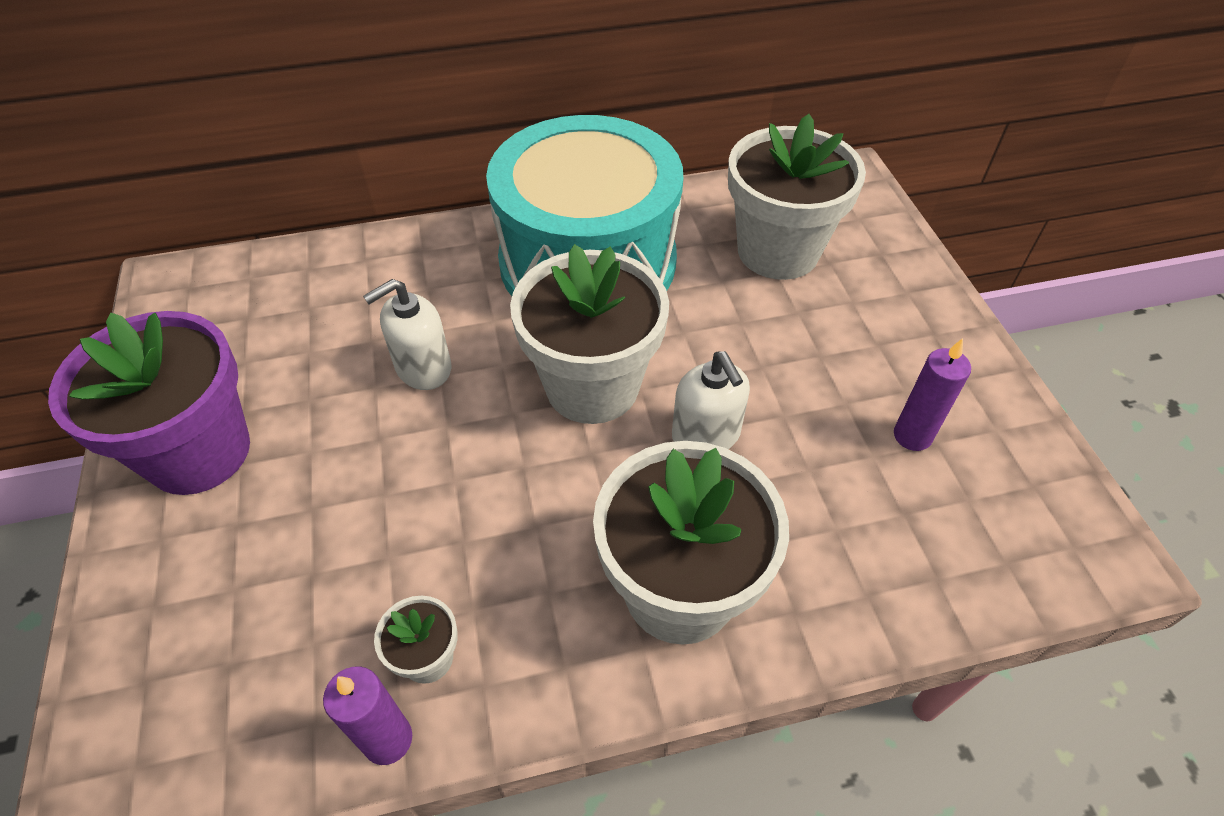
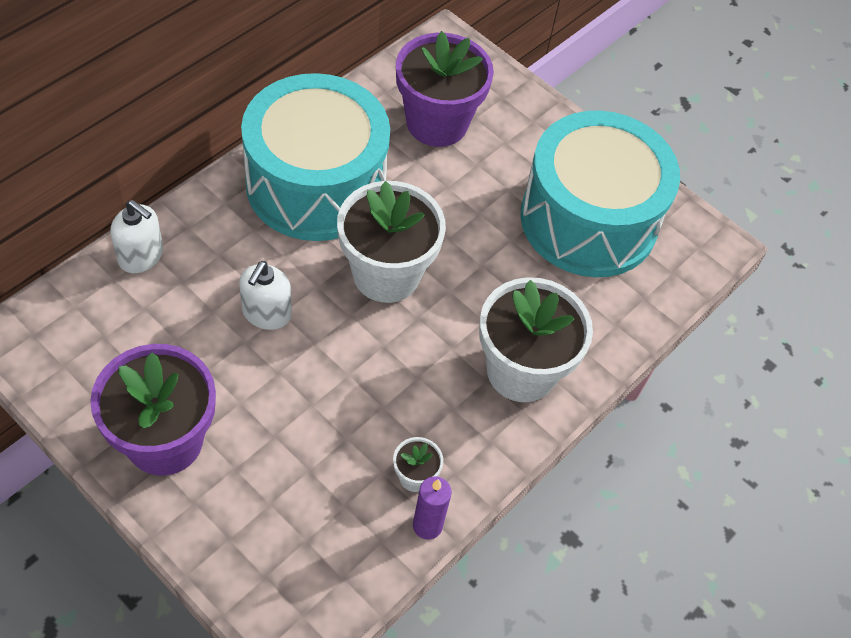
camera: 40 degrees left, 5 degrees up
white soap dispenser [672,351,750,449] -> white soap dispenser moved to [110,200,163,273]
white flower pot [728,114,866,280] -> purple flower pot [396,31,494,147]
purple candle [894,338,971,451] -> turquoise drum [520,111,680,277]

